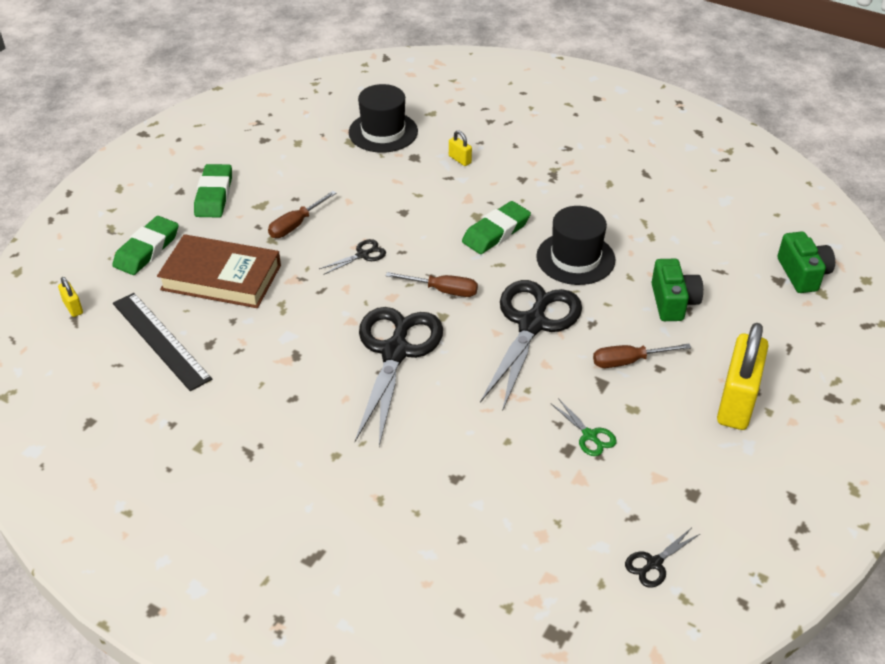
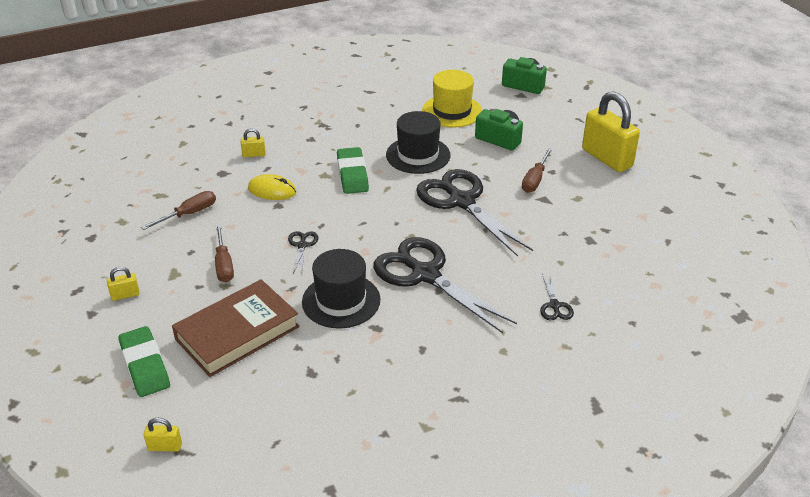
camera: 55 degrees left, 5 degrees down
black ruler [113,293,212,391] -> none
green eraser [194,164,232,218] -> yellow padlock [107,267,140,301]
black hat [349,84,418,153] -> black hat moved to [302,249,380,329]
brown screwdriver [386,272,478,297] -> brown screwdriver moved to [141,191,216,230]
green scissors [550,398,617,456] -> none
black scissors [625,528,700,588] -> black scissors moved to [540,273,574,320]
none -> yellow mouse [248,174,297,200]
none -> yellow hat [422,70,482,127]

